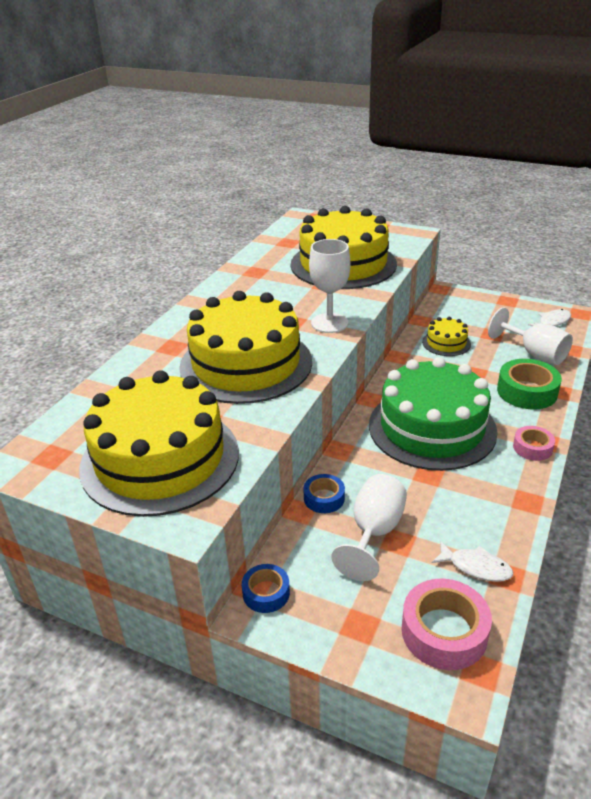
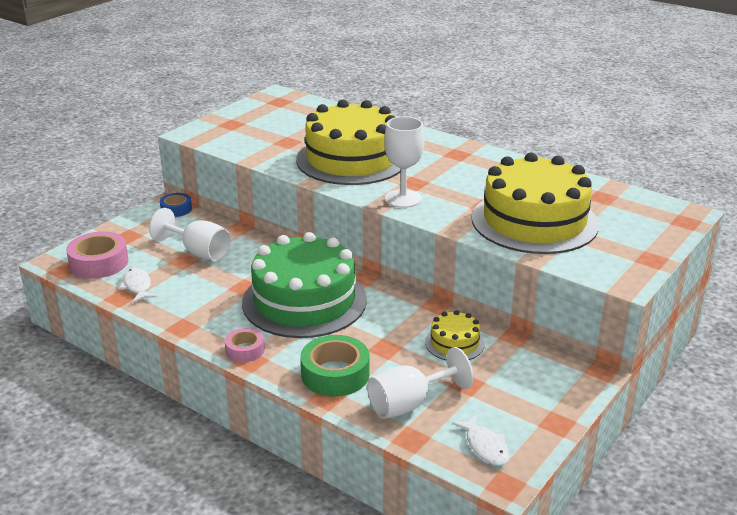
camera: 100 degrees right, 5 degrees down
yellow cake [79,370,239,517] -> none
blue tape [303,474,345,513] -> none
white fish [432,541,513,582] -> white fish turned 120 degrees clockwise [119,268,157,302]

